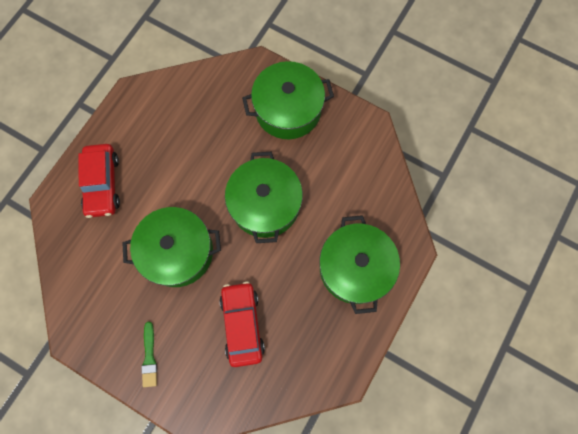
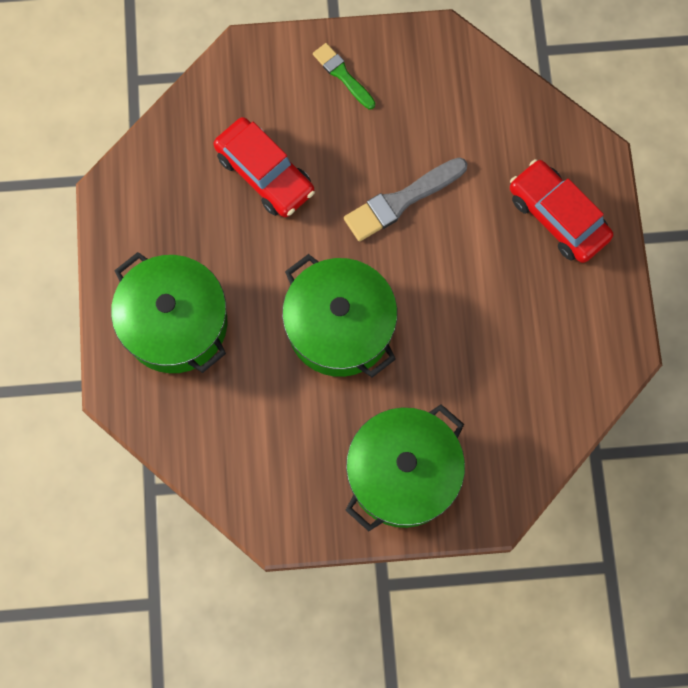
camera: 145 degrees right, 0 degrees up
green pot [122,207,221,287] -> grey brush [344,157,468,242]

